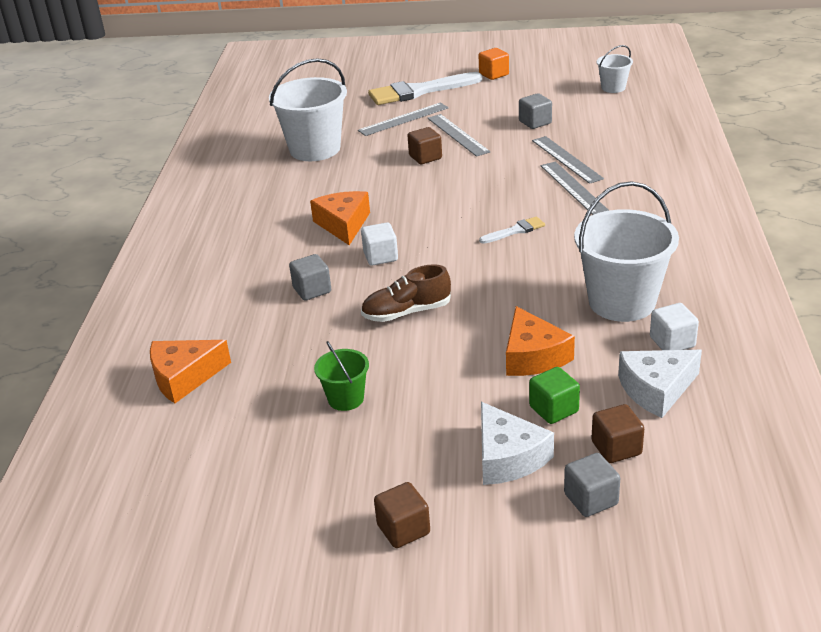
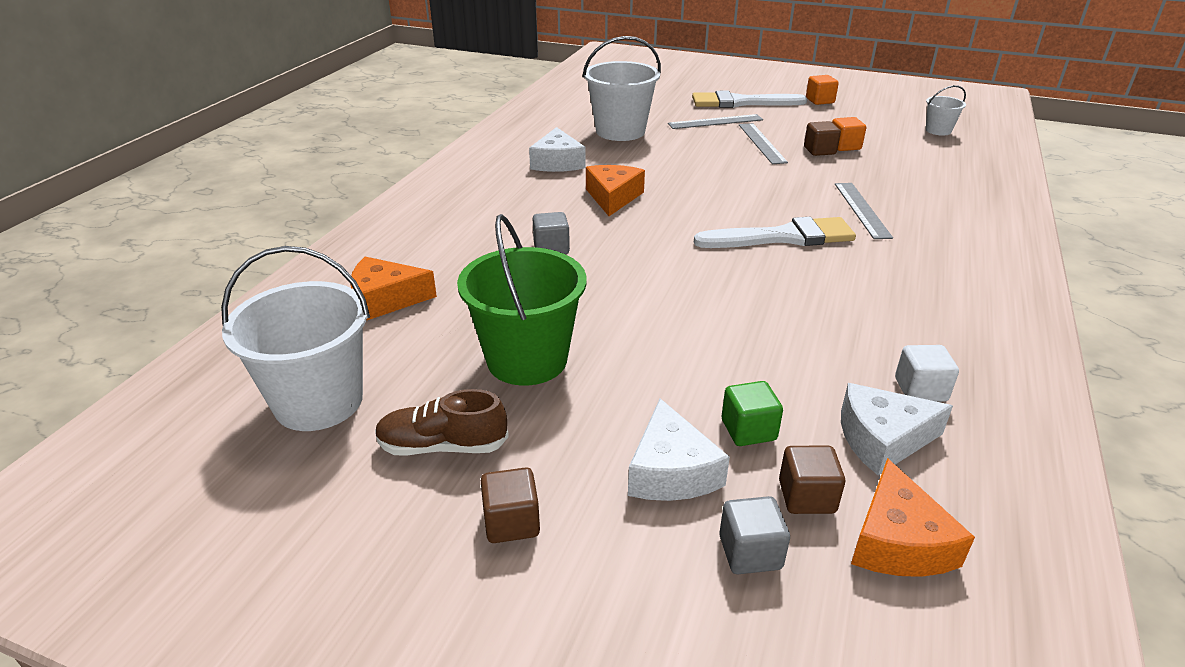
camera: 15 degrees right, 0 degrees up
green bucket [314,341,369,411] -> green bucket [457,214,586,386], size x2.01
white cube [361,222,398,266] -> none
brown shoe [361,264,451,322] -> brown shoe moved to [375,389,509,456]
brown cube [407,127,442,164] -> brown cube moved to [804,121,841,156]
white brush [479,216,545,244] -> white brush [694,217,856,248], size x2.11
orange cheese [506,306,575,376] -> orange cheese moved to [851,458,975,577]
grey cube [519,93,552,129] -> orange cube [832,117,866,151]
grey ruler [532,136,604,184] -> none
white bucket [574,181,679,322] -> white bucket moved to [221,246,370,431]
none -> white cheese [529,127,586,172]

